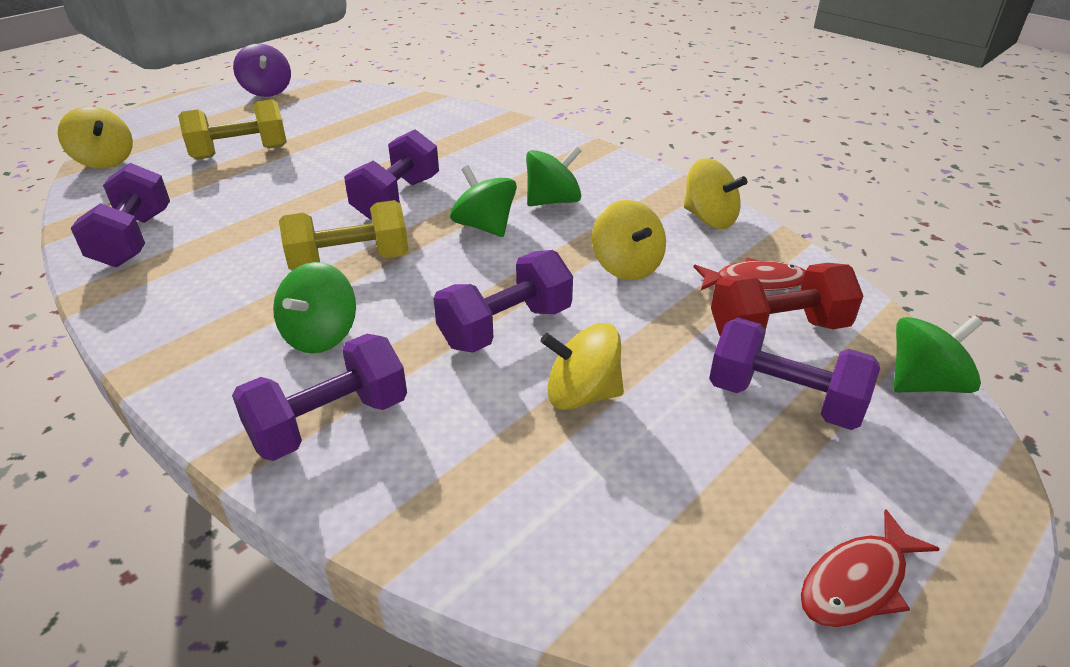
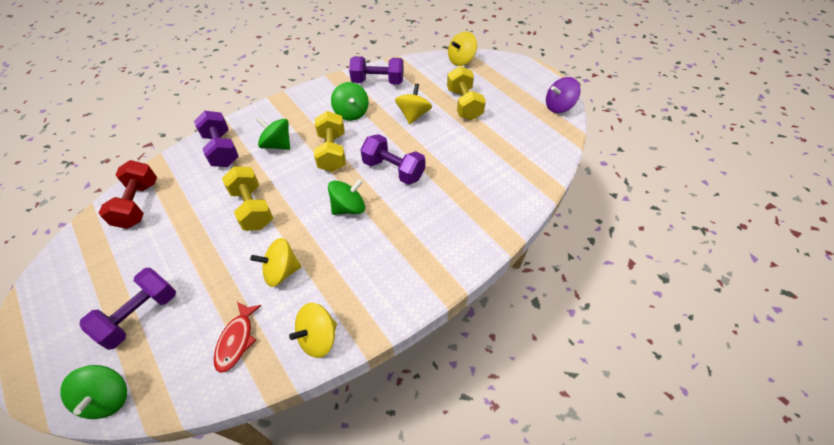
camera: 100 degrees right, 15 degrees up
purple dumbbell [433,250,573,353] -> yellow dumbbell [222,166,273,231]
green spinning top [526,146,581,206] -> green spinning top moved to [331,82,369,121]
yellow spinning top [540,323,624,410] -> yellow spinning top moved to [395,83,432,124]
red dumbbell [711,263,863,336] -> red dumbbell moved to [99,160,157,229]
red fish [800,509,940,627] -> none

